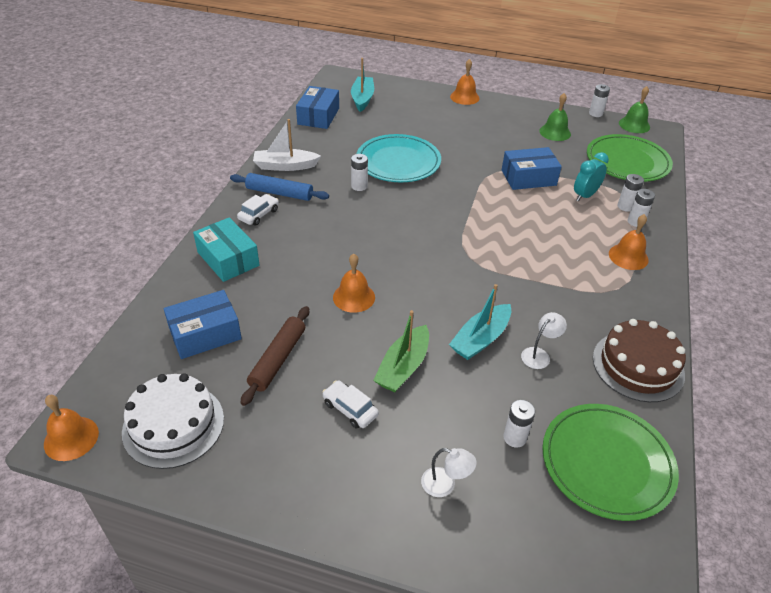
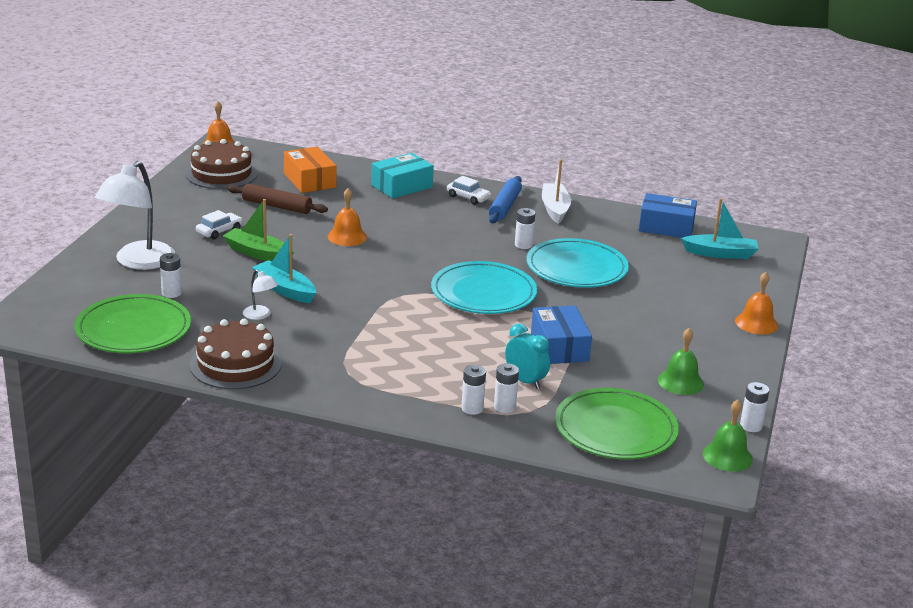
camera: 90 degrees right, 15 degrees down
white cake [122,373,224,469] -> brown cake [186,139,258,189]
blue box [164,290,242,359] -> orange box [284,147,337,193]
white lamp [421,448,477,497] -> white lamp [95,161,175,270], size x2.23
orange bell [609,214,649,270] -> none
none -> turquoise plate [431,261,537,314]

